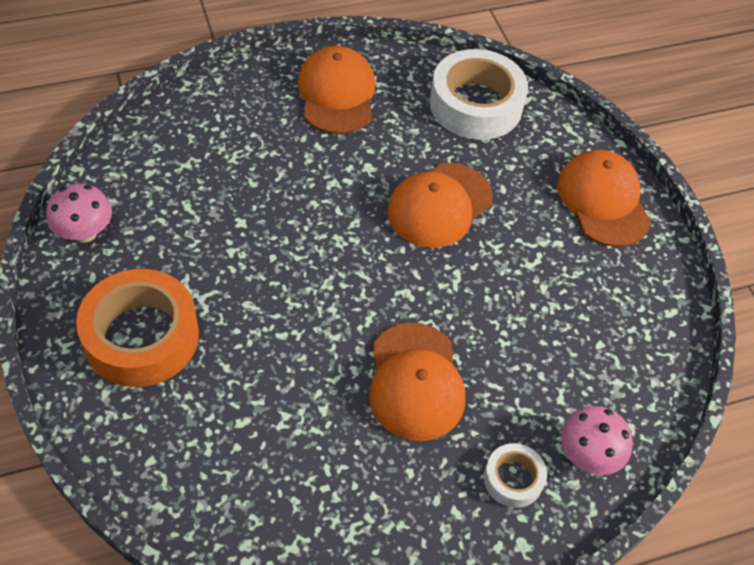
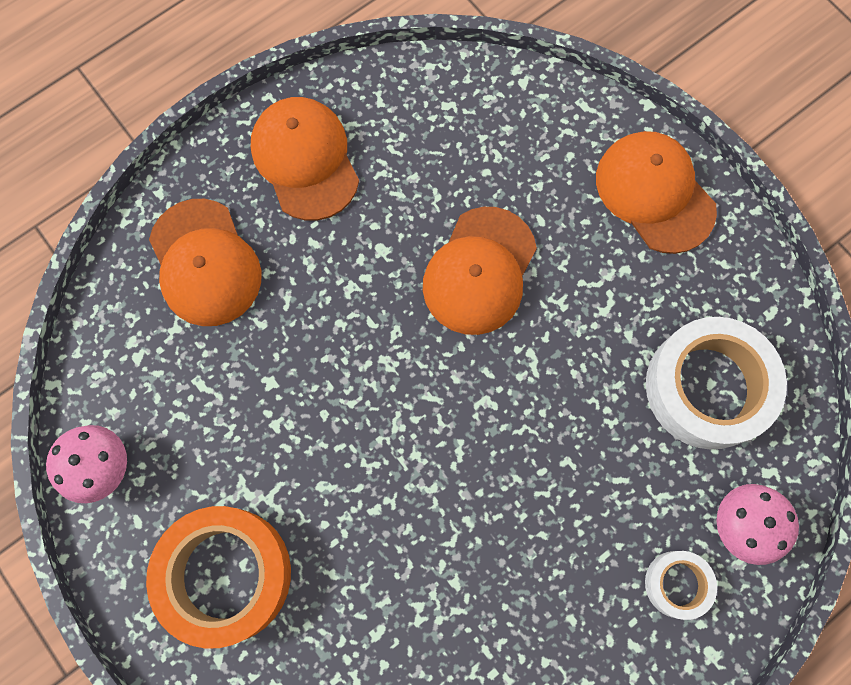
camera: 15 degrees left, 20 degrees up
orange cap [369,323,465,441] -> orange cap moved to [149,199,262,326]
white tape [430,49,528,140] -> white tape moved to [646,317,787,449]

